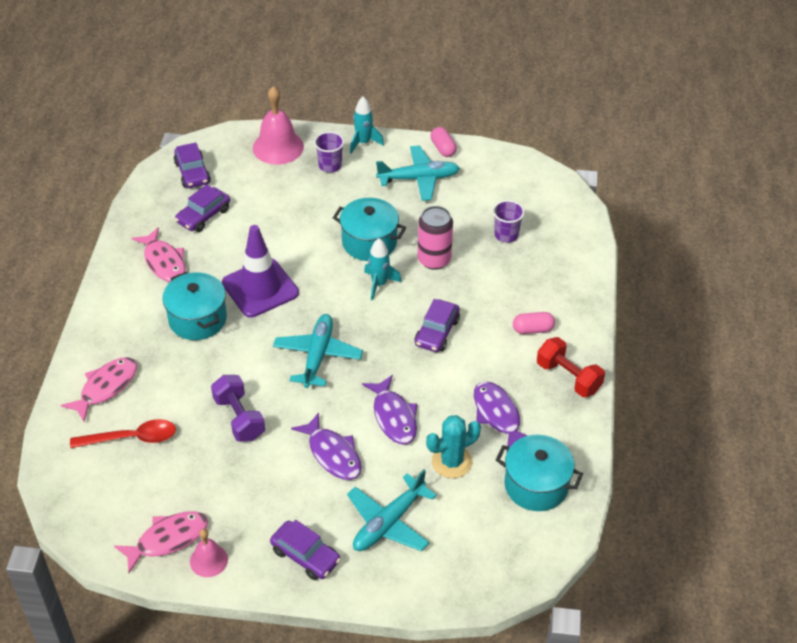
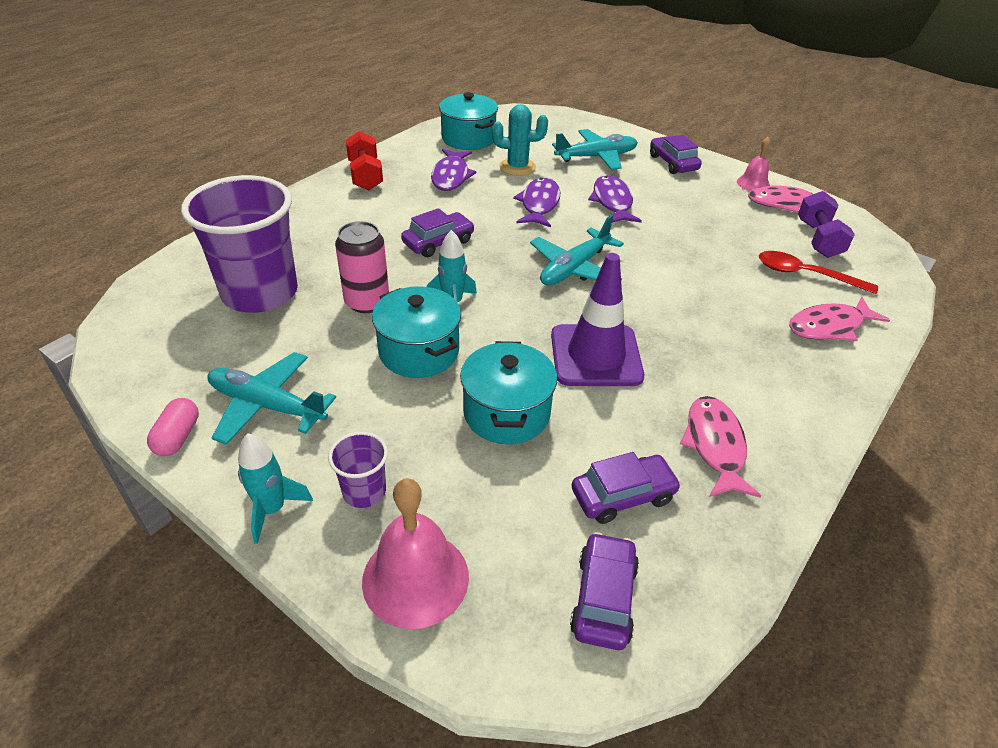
camera: 150 degrees left, 5 degrees down
turquoise pot [162,272,227,340] -> turquoise pot moved to [460,341,557,444]
purple dumbbell [211,375,265,442] -> purple dumbbell moved to [798,191,855,258]
purple cup [493,200,525,243] -> purple cup [181,175,298,313], size x2.27
pink capsule [513,312,555,334] -> none

